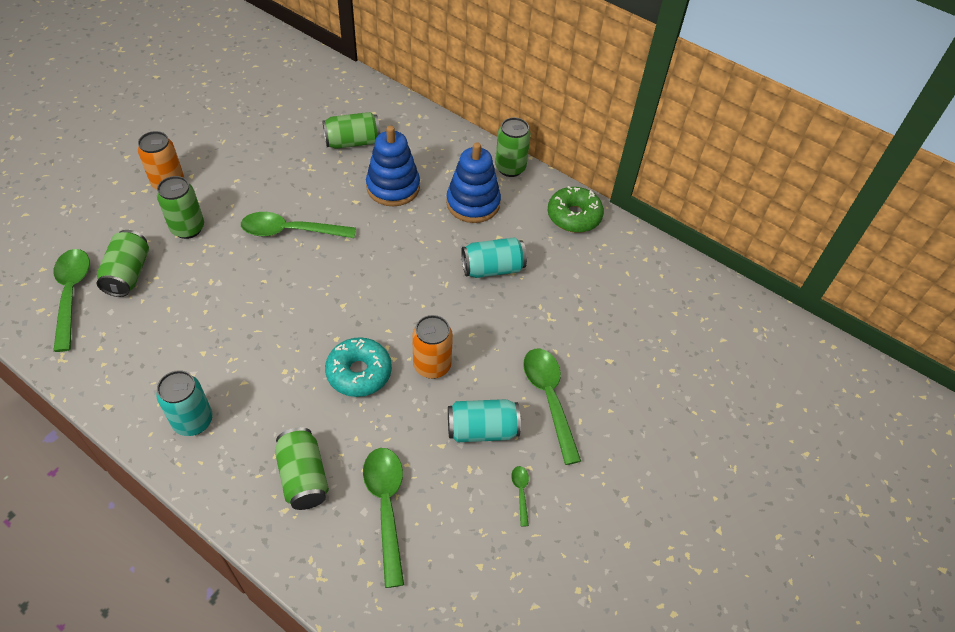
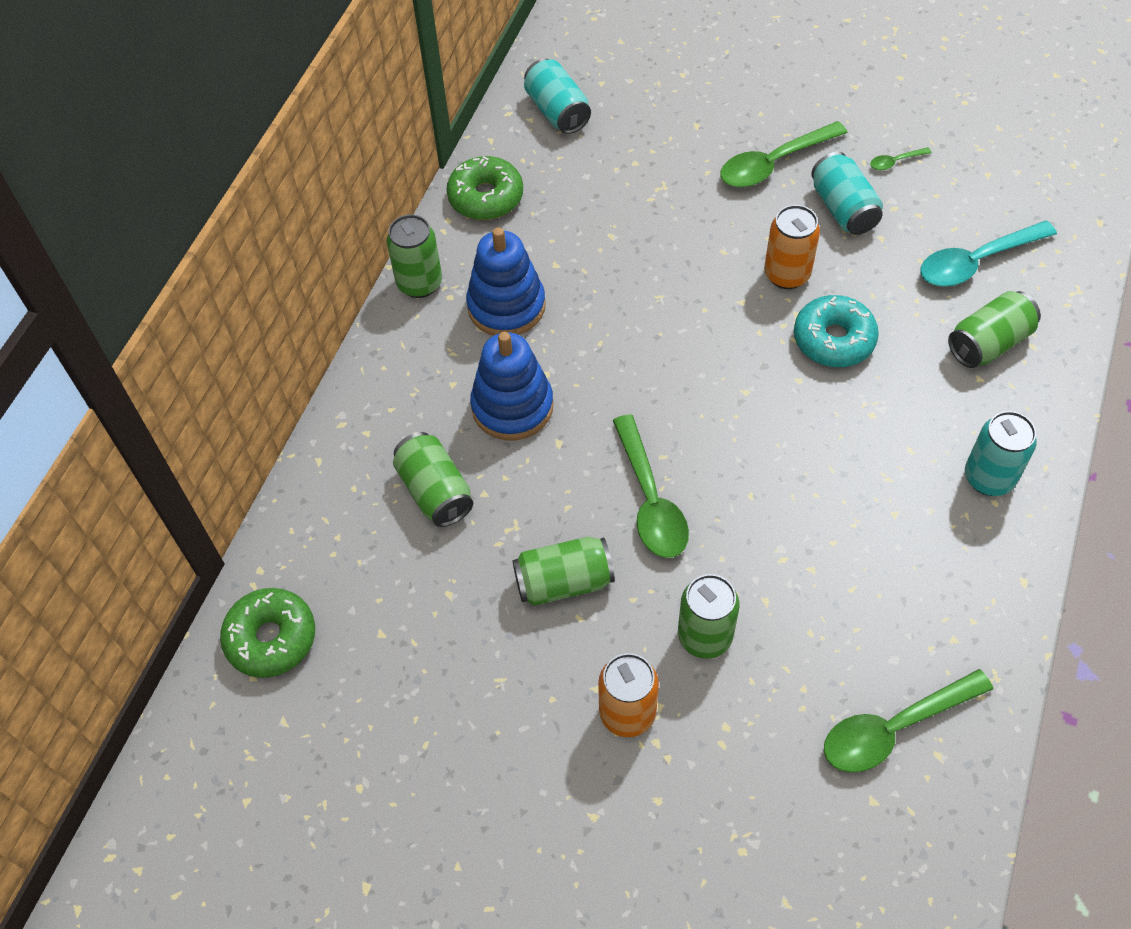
camera: 100 degrees left, 5 degrees up
green can [97,230,149,297] -> green can moved to [512,537,615,606]
green spoon [363,448,404,588] -> turquoise spoon [920,221,1057,287]
turquoise can [461,237,527,278] -> turquoise can moved to [524,58,591,134]
none -> green donut [220,588,315,678]

